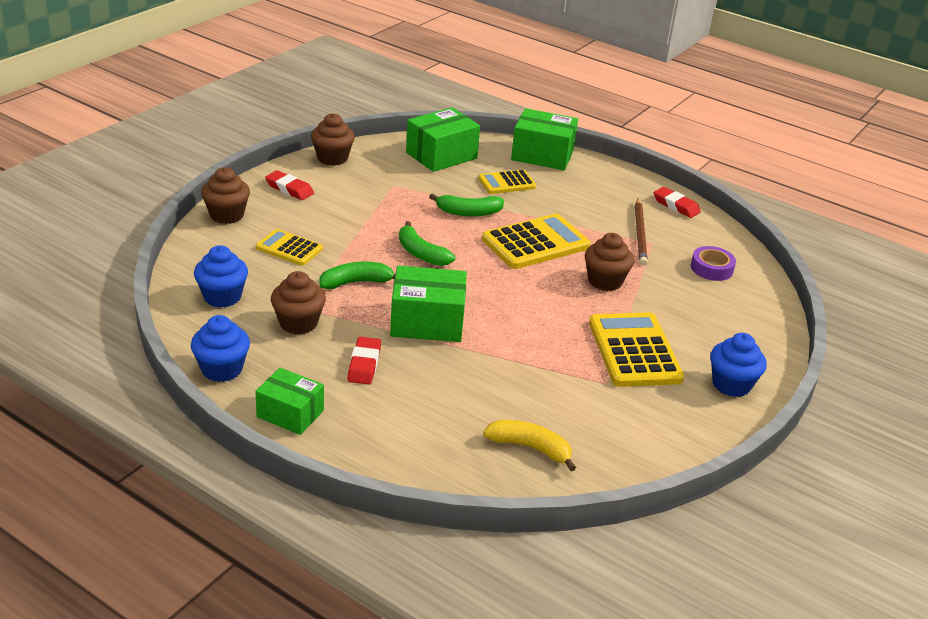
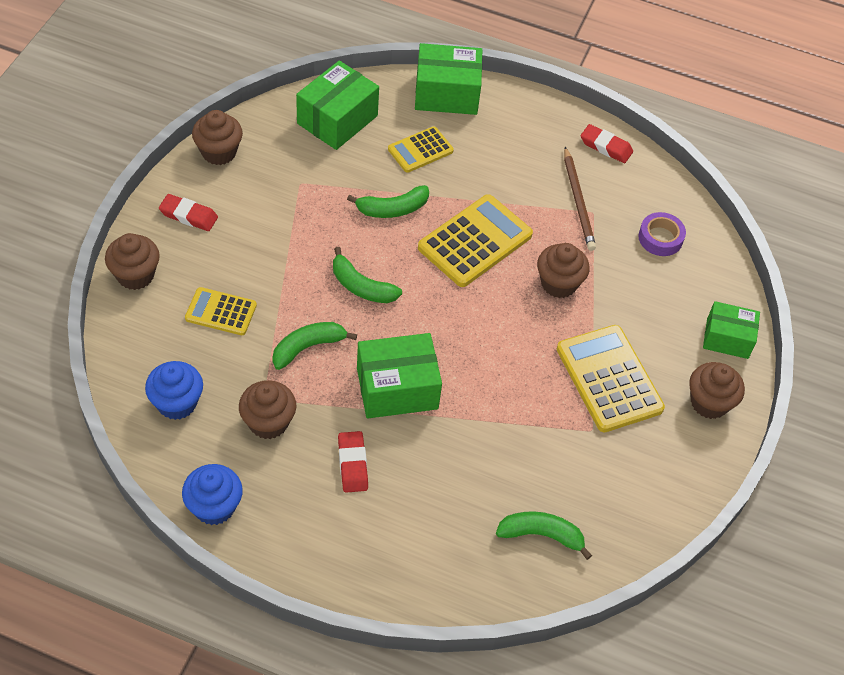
camera: 15 degrees left, 20 degrees up
green box [255,368,324,435] -> green box moved to [703,301,760,359]
yellow banana [483,420,576,471] -> green banana [496,511,592,560]
blue cupcake [710,333,767,397] -> brown cupcake [689,362,745,419]

